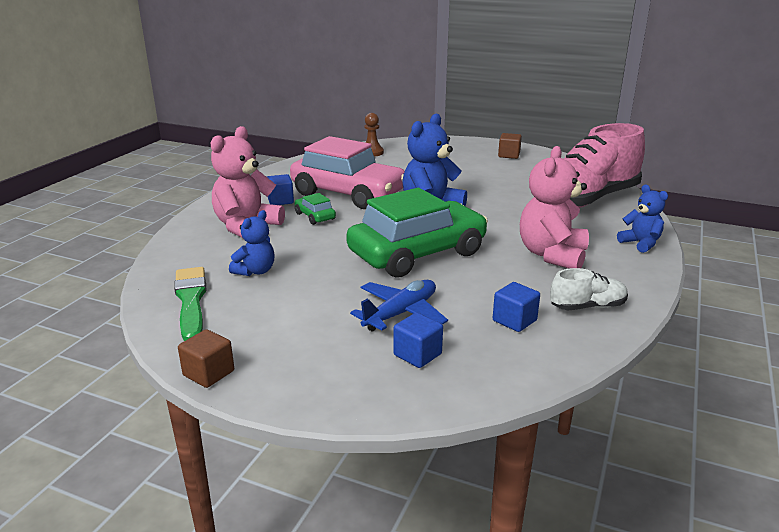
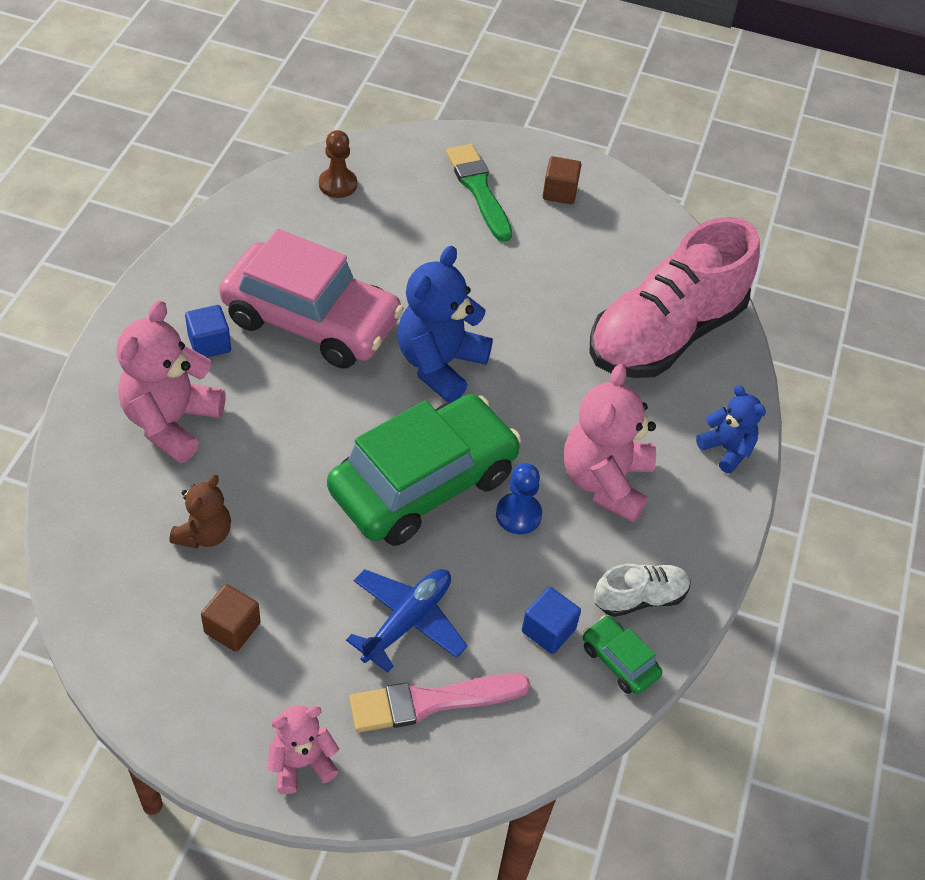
camera: 10 degrees left, 25 degrees up
green brush [174,267,207,341] -> green brush moved to [446,144,512,242]
brown cube [178,329,234,388] -> brown cube moved to [201,584,261,652]
blue teddy bear [229,210,275,276] -> brown teddy bear [170,474,231,549]
green car [295,193,336,225] -> green car moved to [583,616,662,695]
blue cube [393,312,443,368] -> pink brush [349,673,530,733]
none -> pink teddy bear [268,705,339,794]
none -> blue pawn [496,463,542,534]

